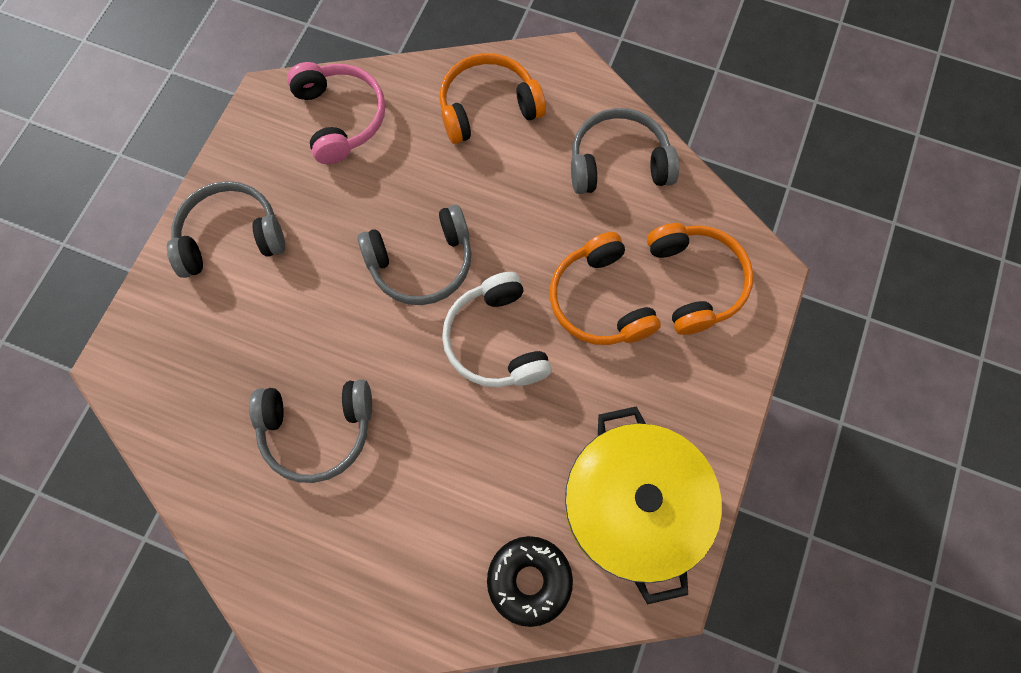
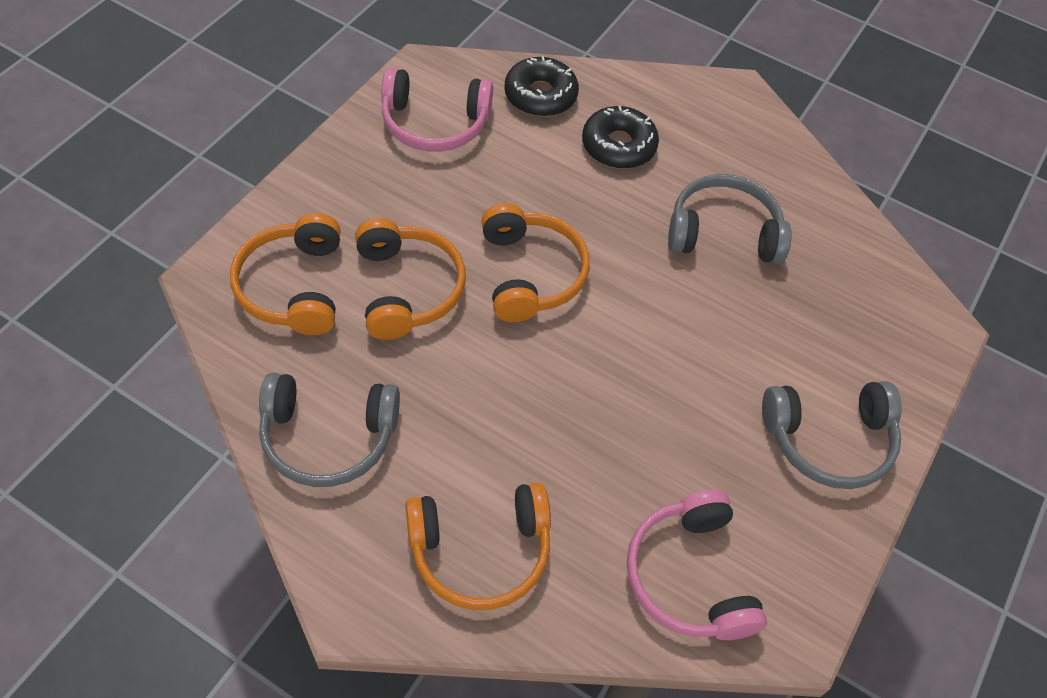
camera: 175 degrees left, 15 degrees down
grey headphones [358,205,472,305] -> none
white headphones [442,272,552,387] -> orange headphones [481,203,590,322]
yellow pot [565,406,722,605] -> pink headphones [381,68,493,152]
none -> black donut [582,106,659,169]

